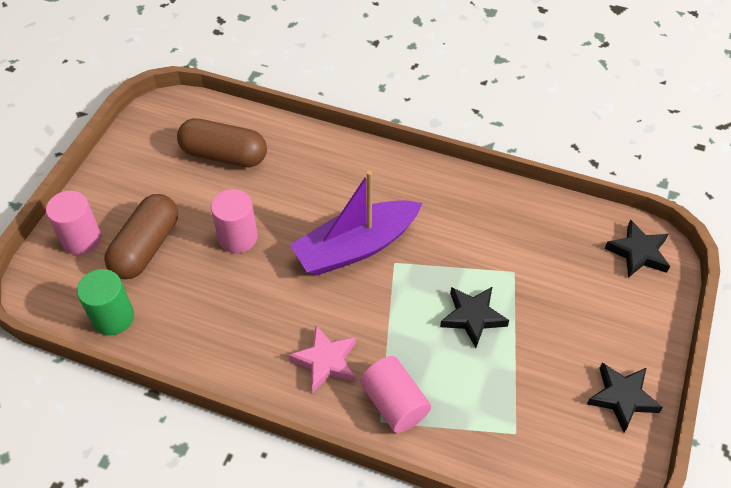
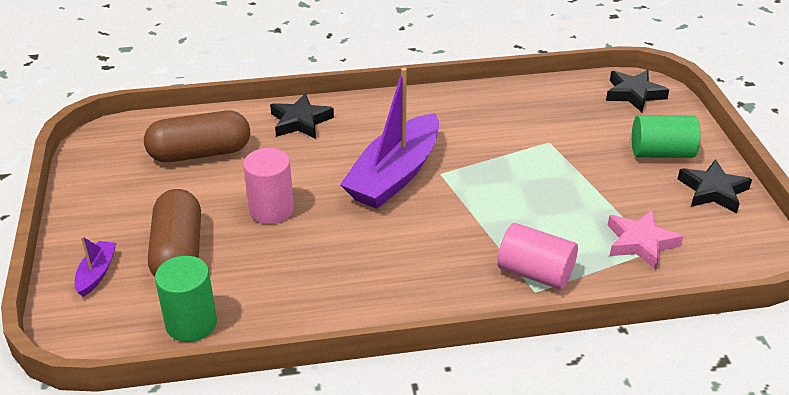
camera: 30 degrees left, 15 degrees down
pink cylinder [46,191,101,255] -> purple boat [74,236,117,297]
pink star [288,326,356,393] -> pink star moved to [608,210,683,270]
black star [440,287,509,348] -> black star moved to [270,93,334,139]
none -> green cylinder [632,115,701,158]

